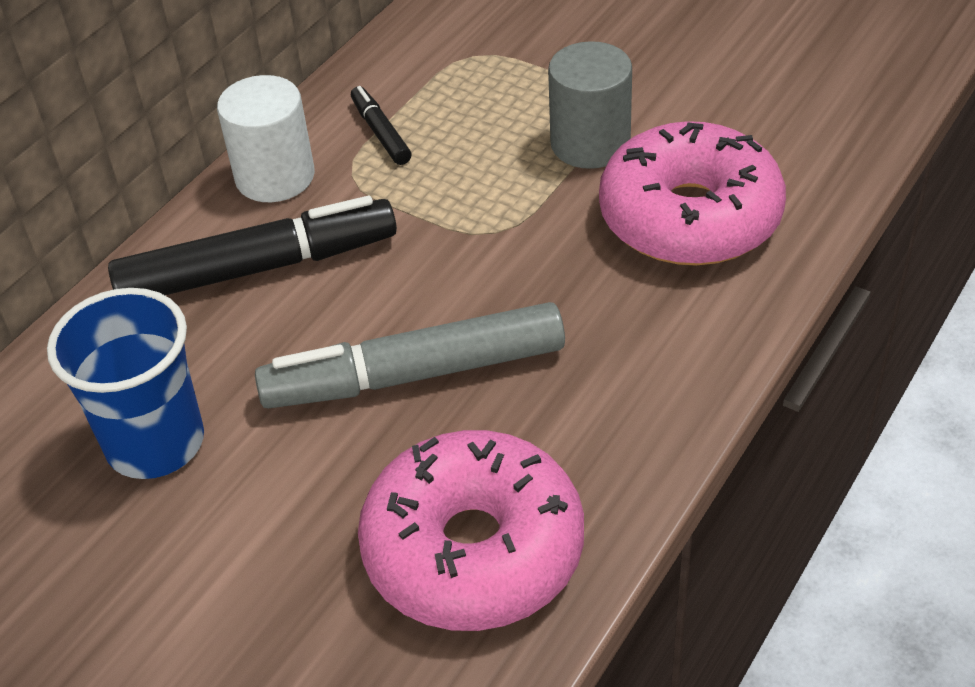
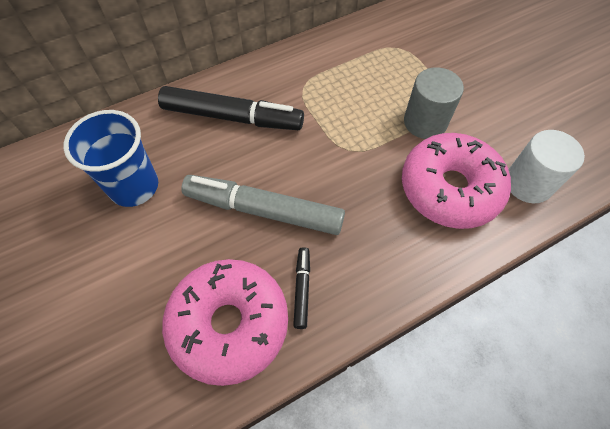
camera: 25 degrees right, 15 degrees up
white cylinder [217,75,315,202] -> white cylinder moved to [508,130,585,203]
black marker [351,86,412,165] -> black marker moved to [293,247,310,329]

